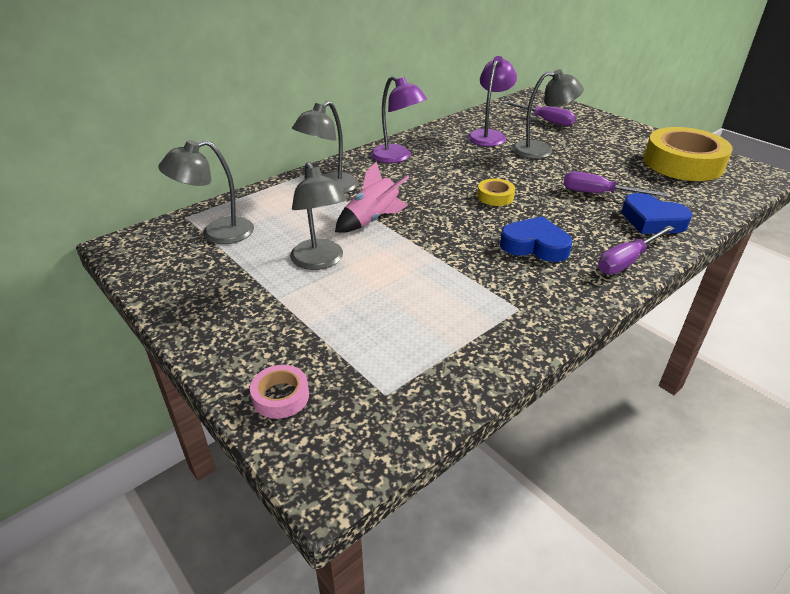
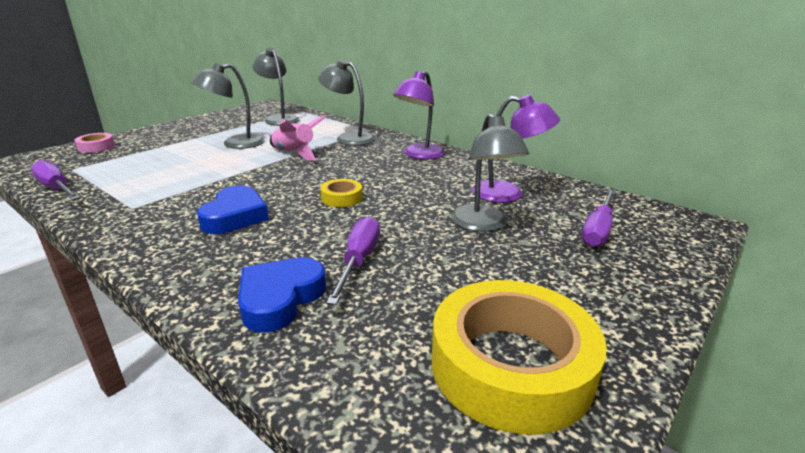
camera: 80 degrees right, 10 degrees down
purple screwdriver [598,225,675,274] -> purple screwdriver moved to [31,160,80,200]

